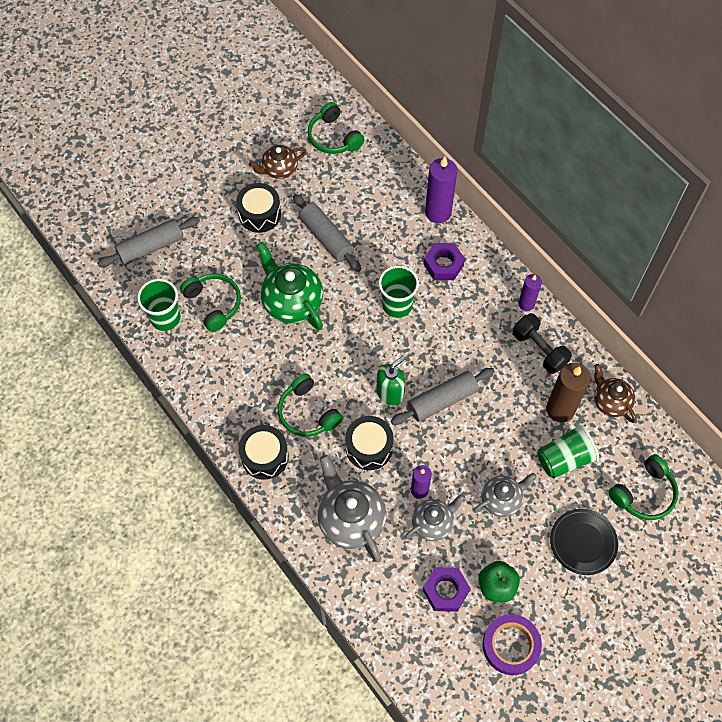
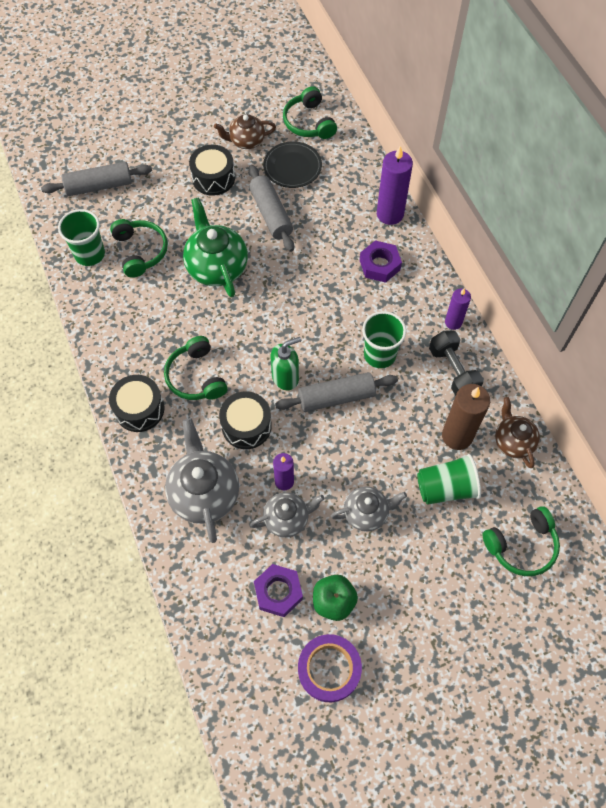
camera: 15 degrees right, 0 degrees up
green cup [379,266,419,318] -> green cup moved to [362,311,406,368]
black plate [550,509,618,575] -> black plate moved to [263,141,322,188]

